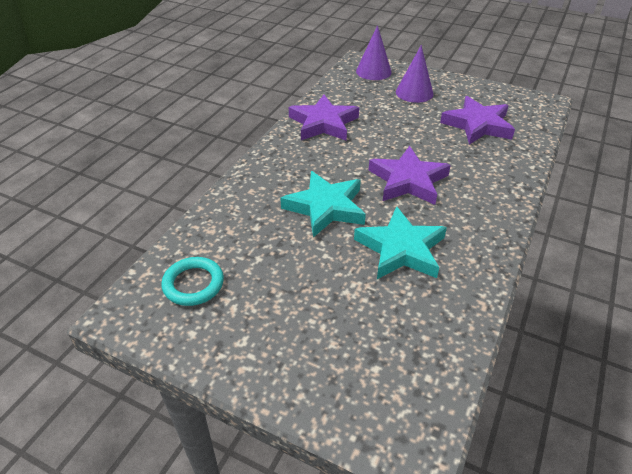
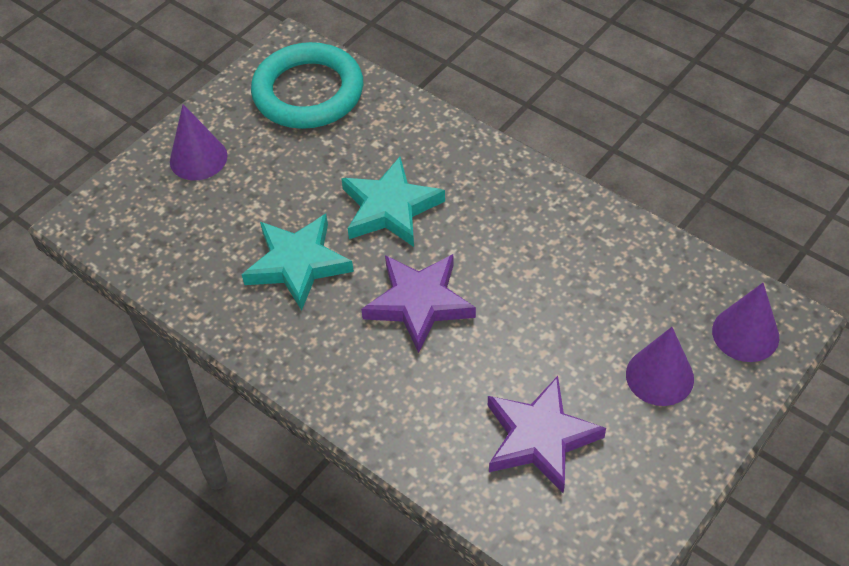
camera: 105 degrees right, 10 degrees up
turquoise ring [161,257,224,306] -> turquoise ring [251,42,363,129], size x1.87
purple star [289,95,359,141] -> none
none -> purple cone [170,104,228,180]

